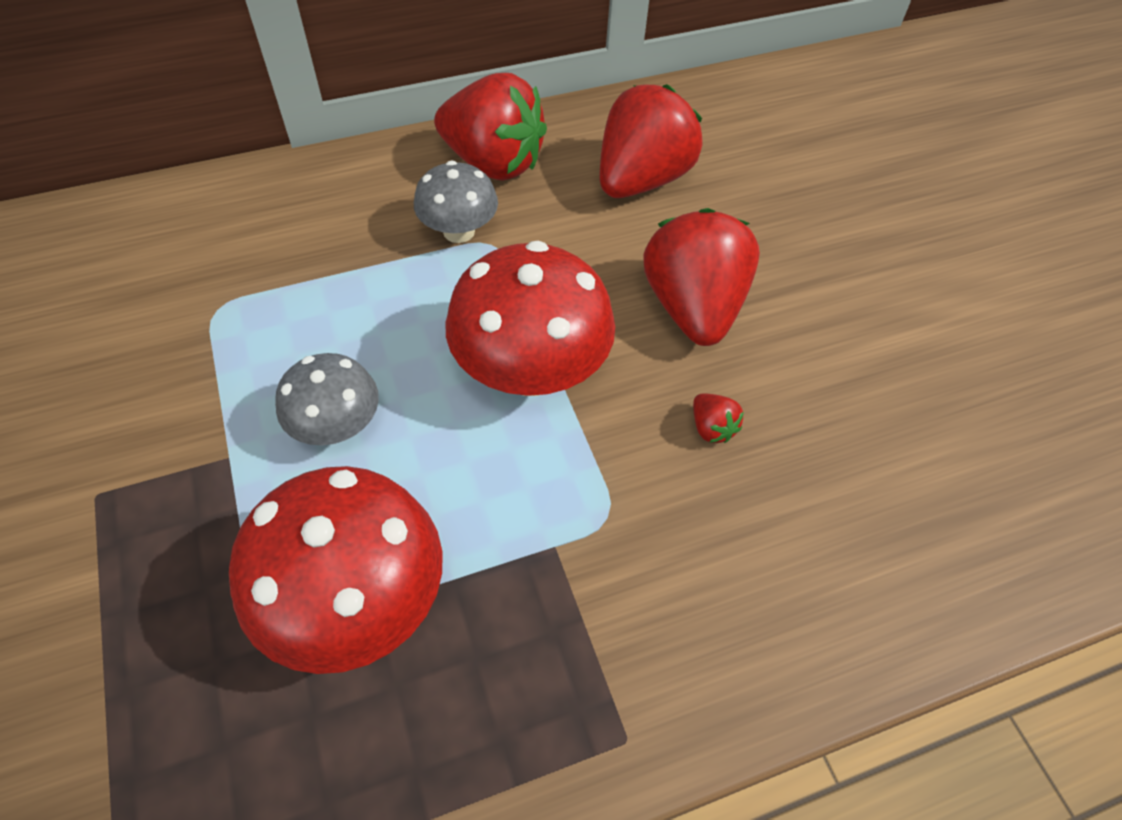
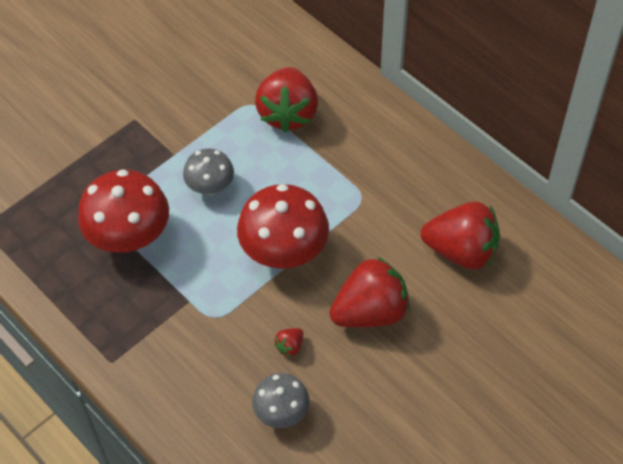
camera: 70 degrees right, 0 degrees up
grey mushroom [414,161,498,243] -> grey mushroom moved to [252,373,310,428]
red strawberry [434,73,547,181] -> red strawberry moved to [255,67,318,133]

